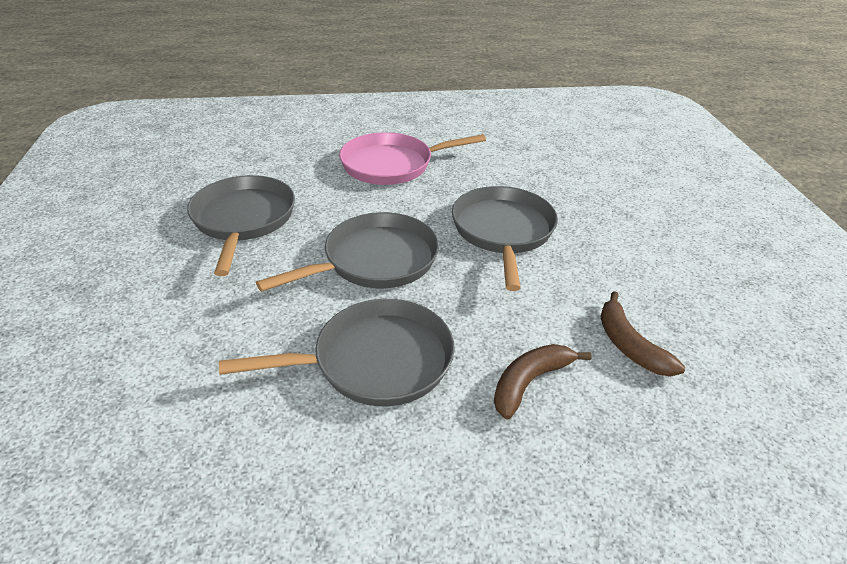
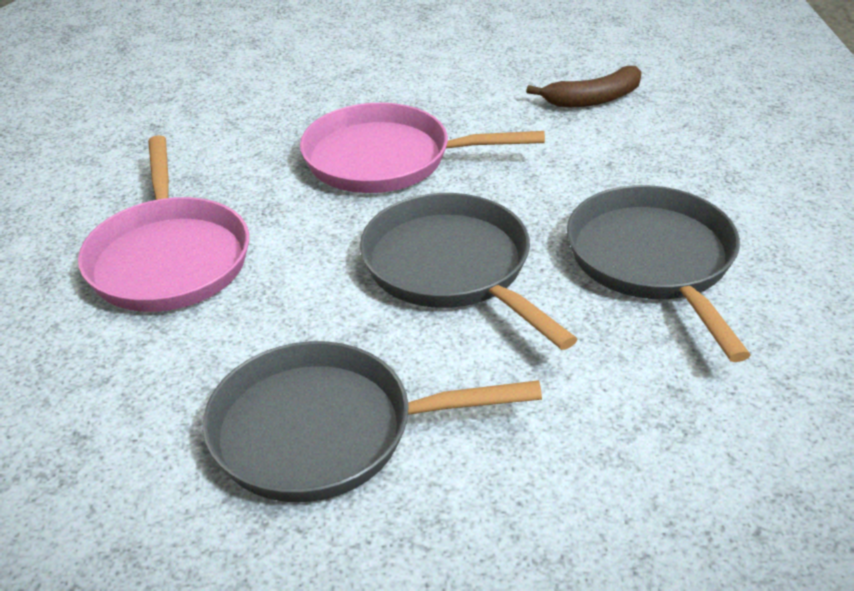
camera: 85 degrees left, 0 degrees up
grey pan [452,186,558,291] -> pink pan [300,103,545,193]
brown banana [494,344,592,420] -> none

